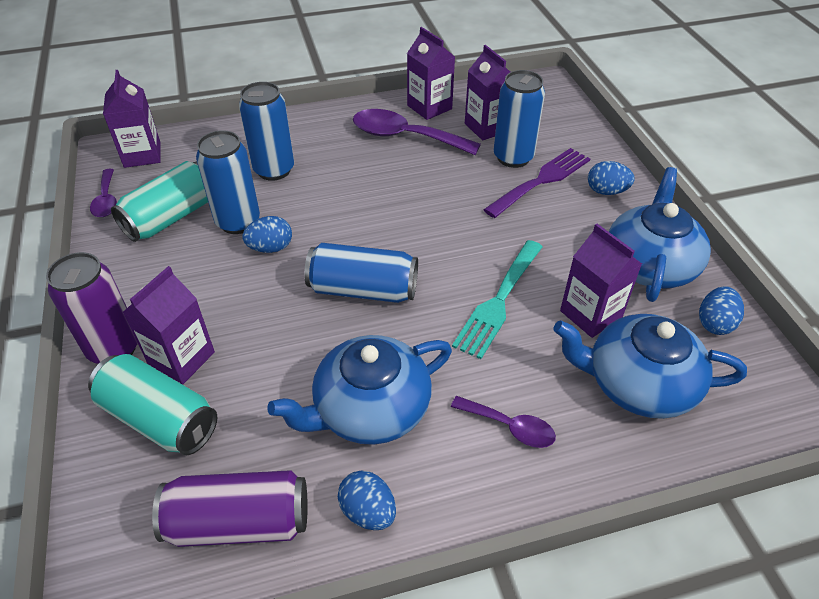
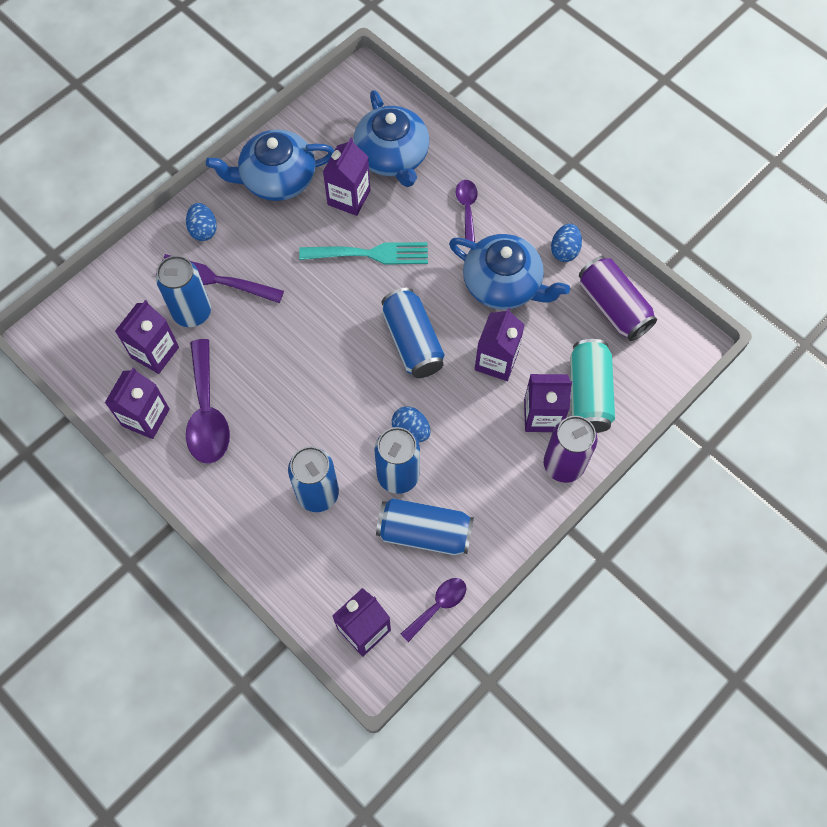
camera: 120 degrees left, 20 degrees up
turquoise can [111,161,208,242] -> blue can [376,498,474,555]
blue egg [699,286,744,335] -> none
none -> purple carton [475,308,525,381]

